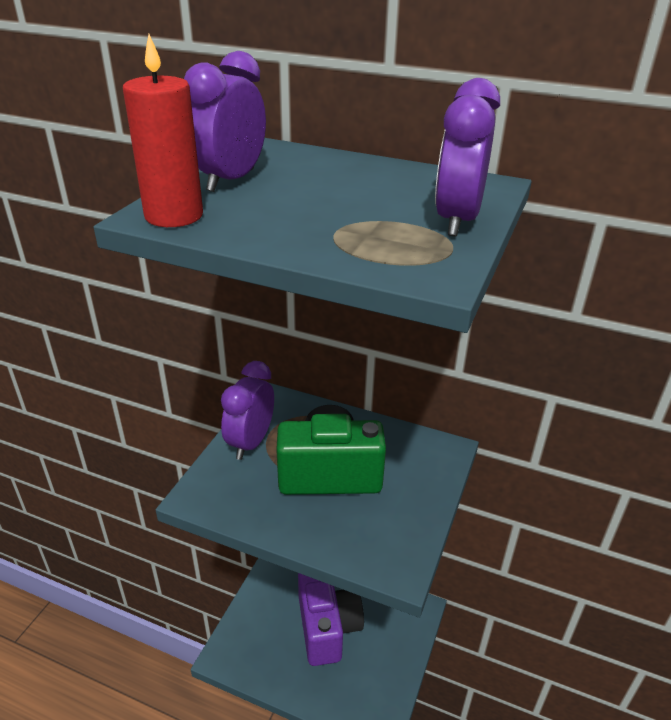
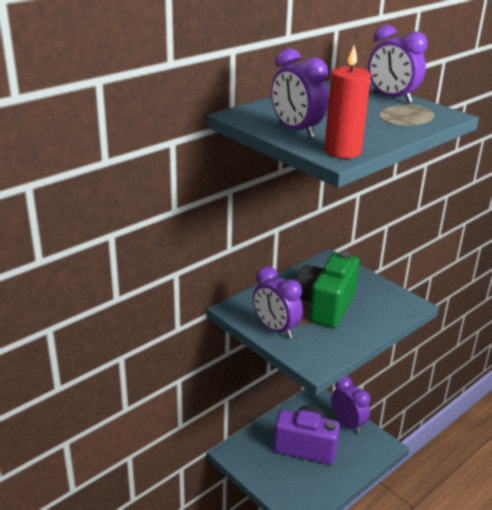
camera: 65 degrees left, 5 degrees down
none -> purple clock [331,376,370,434]

